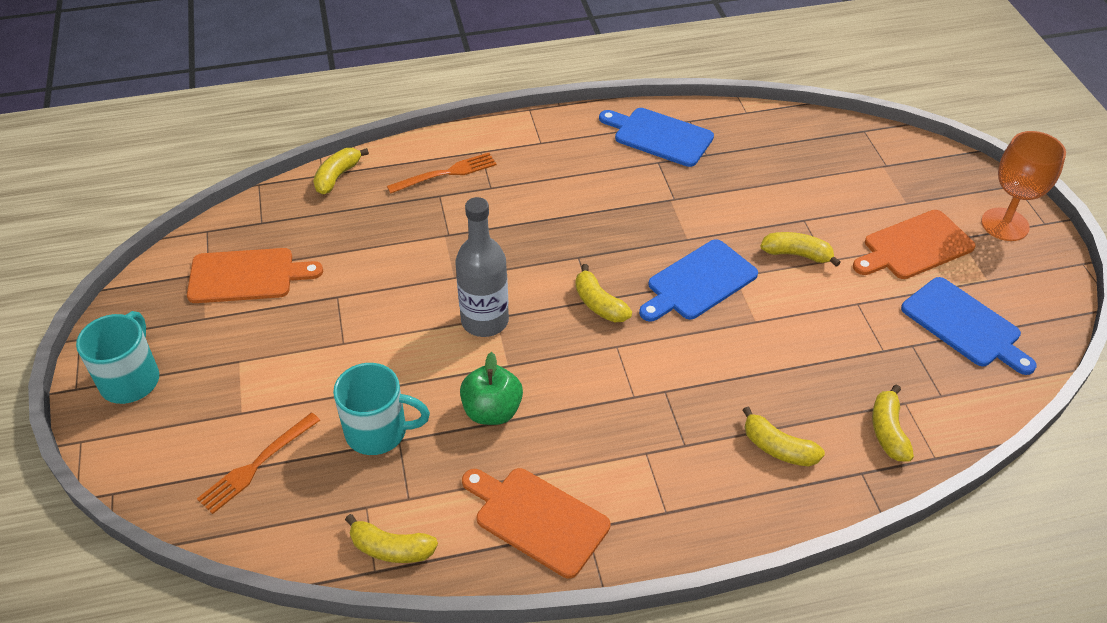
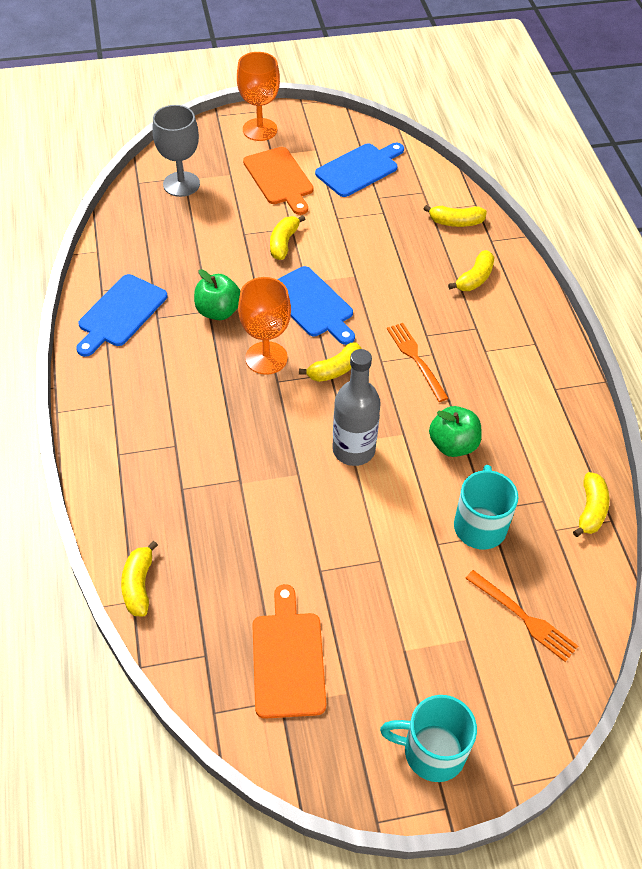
camera: 90 degrees left, 5 degrees up
yellow banana [313,148,369,194] -> yellow banana turned 60 degrees clockwise [121,541,158,617]
orange fork [387,153,497,194] -> orange fork moved to [387,323,449,402]
orange cutting board [462,468,610,579] -> none
none -> grey goblet [152,105,200,197]
none -> green apple [194,269,240,320]
none -> orange goblet [238,277,291,375]

